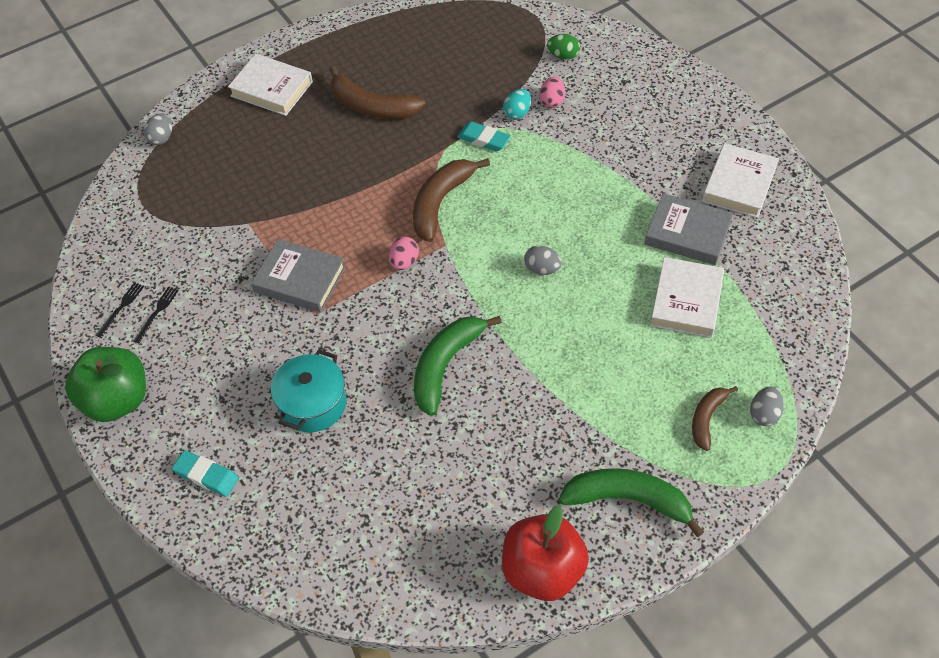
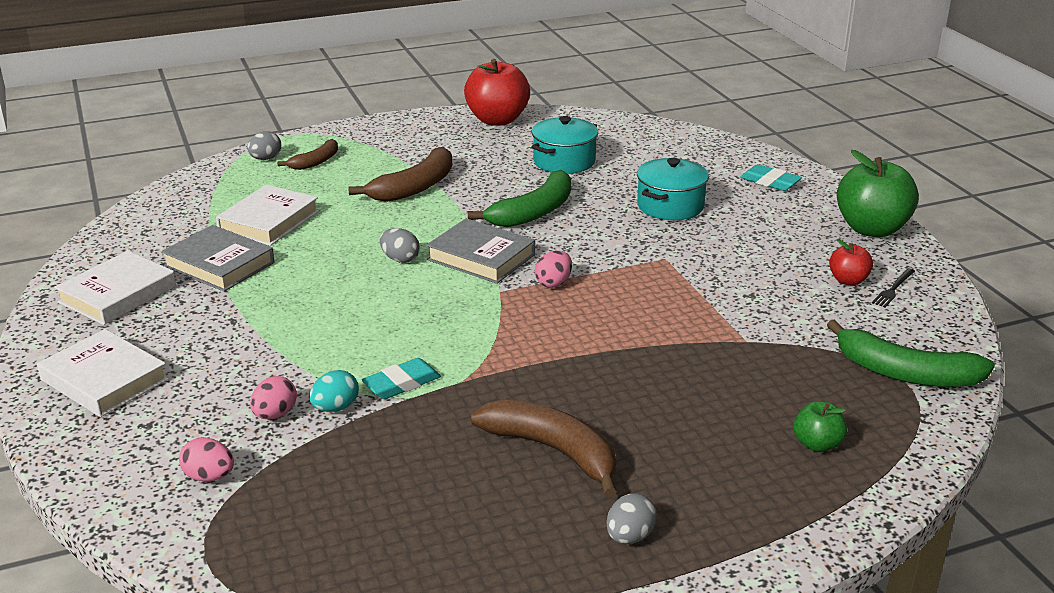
camera: 170 degrees left, 25 degrees down
black fork [134,286,179,343] -> red apple [829,239,873,285]
grey egg [143,113,172,145] -> grey egg moved to [607,493,657,544]
white book [228,54,313,116] -> white book moved to [37,329,168,417]
grey book [251,239,346,312] -> grey book moved to [426,218,535,284]
brown banana [413,158,490,242] -> brown banana moved to [348,147,452,202]
turquoise eraser [457,122,511,152] -> turquoise eraser turned 75 degrees counterclockwise [362,358,441,399]
green egg [547,34,580,60] -> pink egg [179,437,234,482]
green banana [559,468,704,537] -> green banana moved to [827,320,995,387]
none -> turquoise pot [532,116,598,174]
none -> green apple [793,401,847,452]

